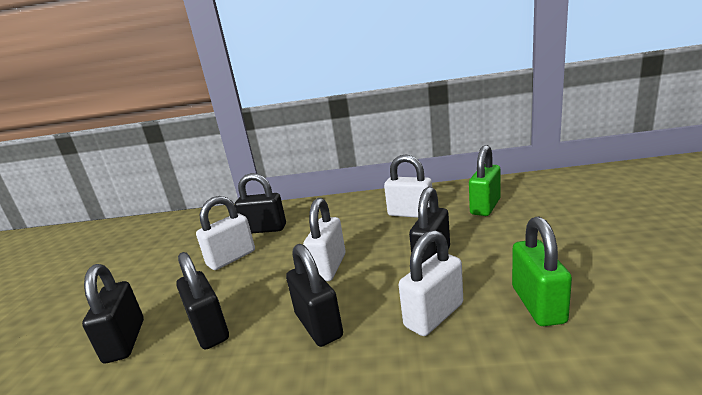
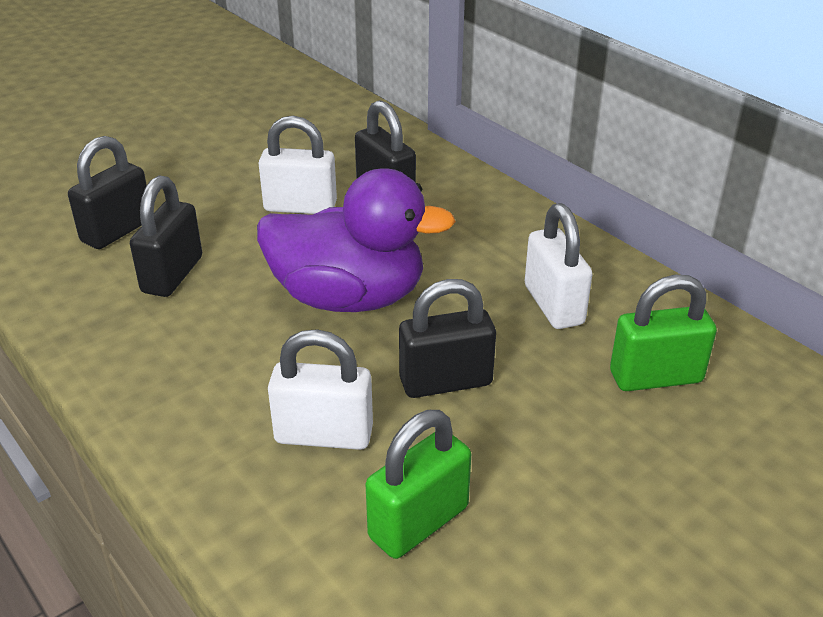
camera: 45 degrees right, 15 degrees up
black padlock [286,244,343,347] -> none
white padlock [303,198,345,281] -> purple duck [257,168,456,312]

